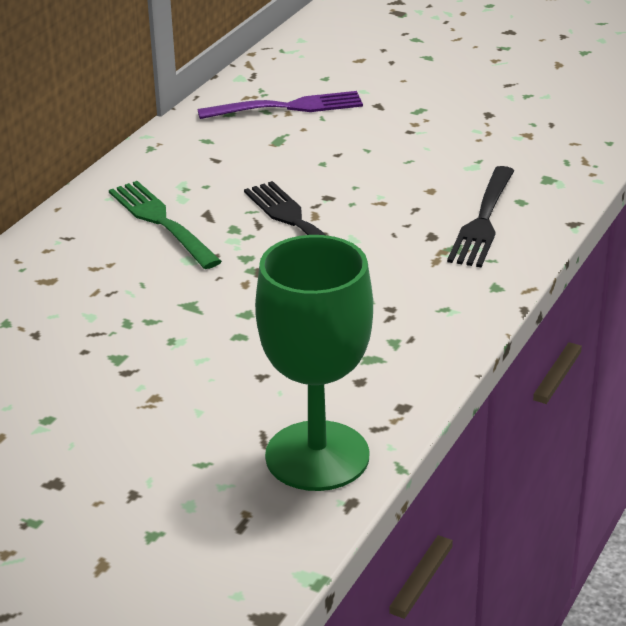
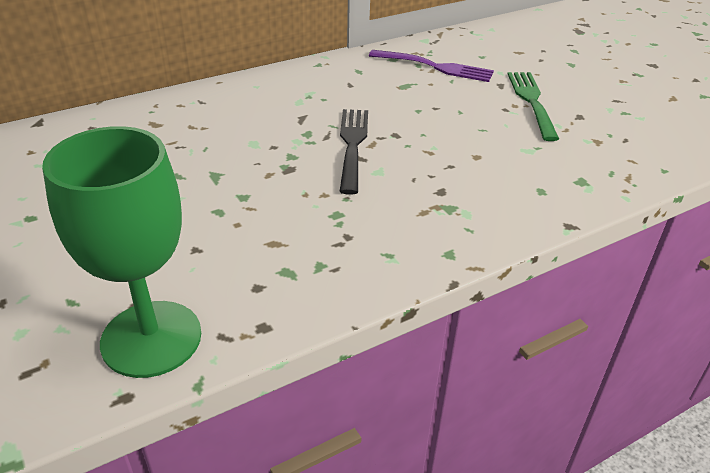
camera: 30 degrees right, 5 degrees up
green fork [109,181,222,269] -> green fork moved to [508,72,559,141]
black fork [447,166,514,267] -> none

